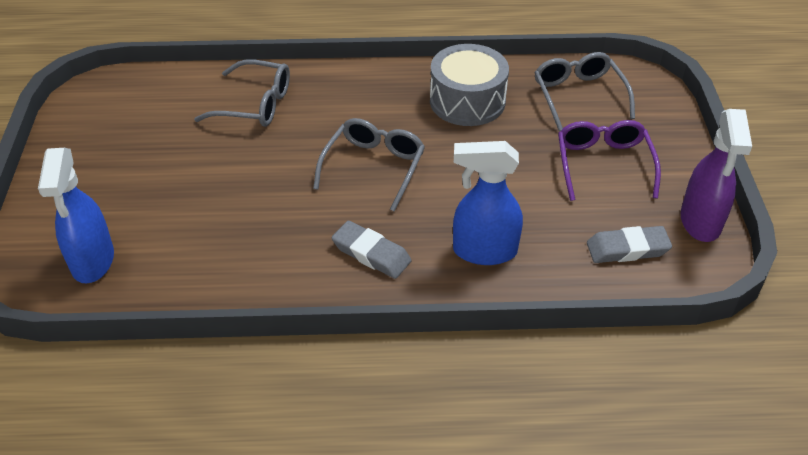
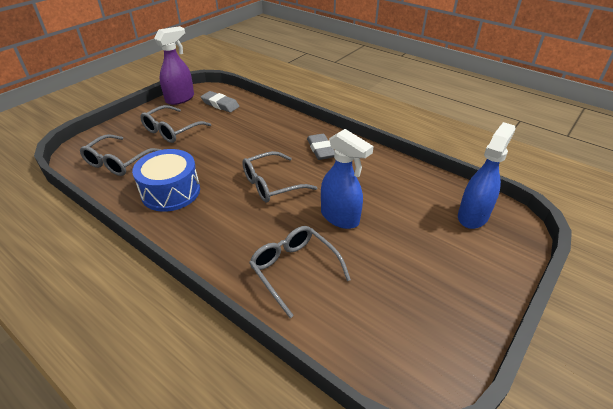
camera: 140 degrees left, 5 degrees down
grey drum [430,44,509,126] -> blue drum [132,149,200,212]
blue spray bottle [453,141,523,265] -> blue spray bottle moved to [321,129,374,229]
purple glasses [558,120,661,201] -> grey glasses [140,105,211,143]

